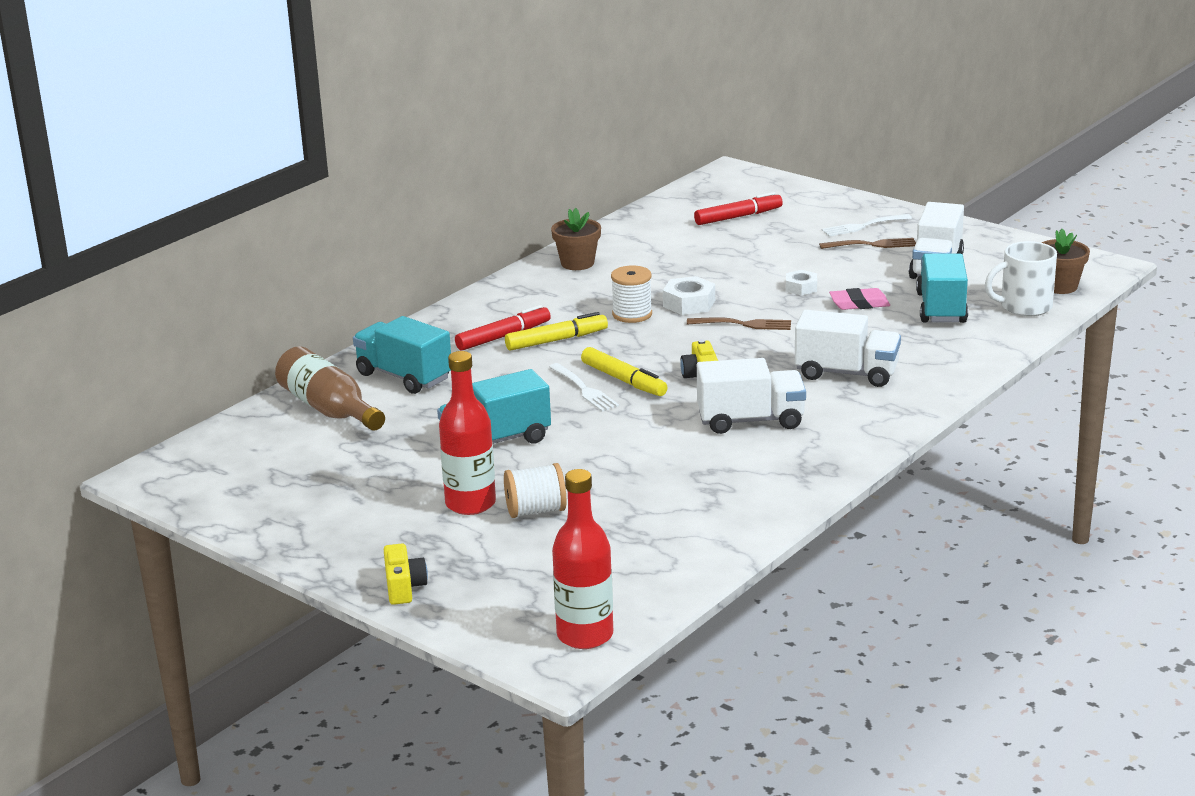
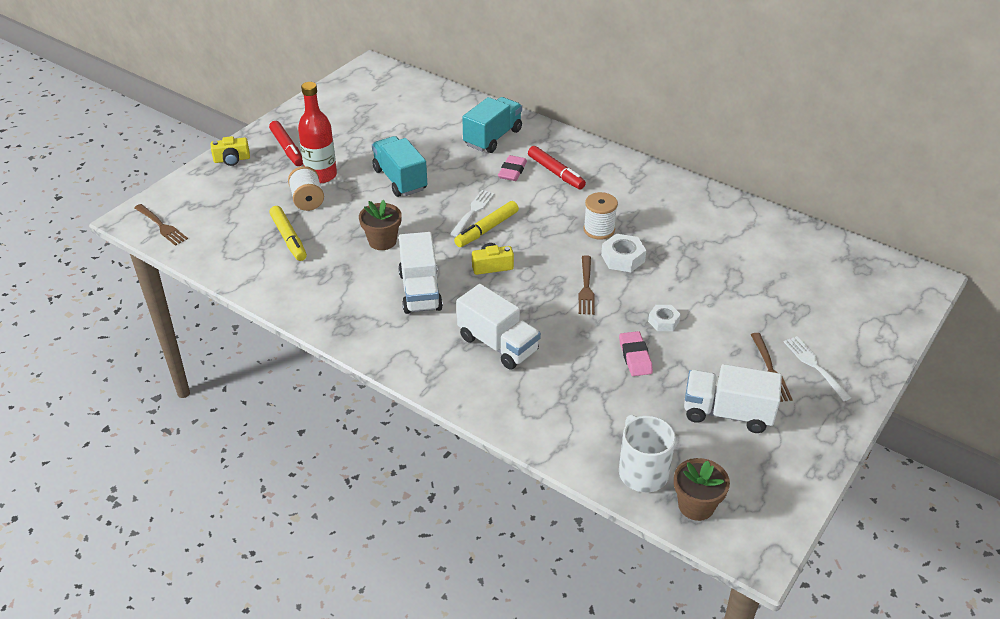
camera: 85 degrees right, 15 degrees up
brown bottle [275,346,385,431] -> none
yellow marker [505,312,608,351] -> yellow marker moved to [270,206,307,261]
white fork [549,363,619,412] -> white fork turned 150 degrees clockwise [450,190,495,237]
brown flower pot [551,208,601,270] -> brown flower pot moved to [359,200,401,250]
red bottle [552,469,613,649] -> brown fork [134,204,188,246]
red marker [694,192,783,225] -> red marker moved to [269,121,303,166]
white truck [795,310,901,387] -> white truck turned 60 degrees counterclockwise [457,284,541,370]
turquoise truck [916,254,968,323] -> none
none -> pink eraser [498,155,527,181]

